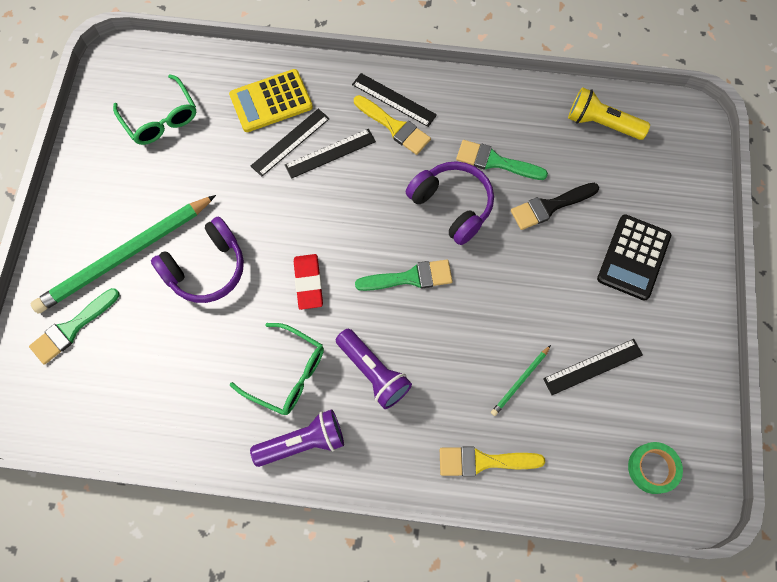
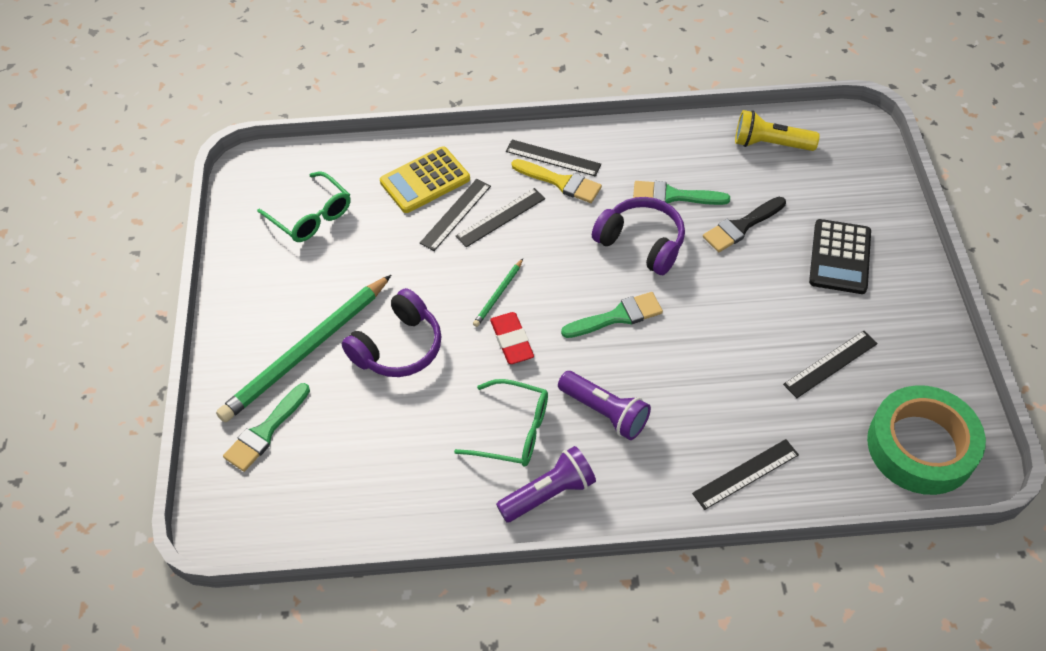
camera: 10 degrees left, 15 degrees down
yellow brush [440,446,545,476] -> black ruler [692,439,799,510]
green pencil [491,345,551,416] -> green pencil moved to [473,259,523,327]
green tape [628,442,683,494] -> green tape [867,385,986,495], size x2.01

